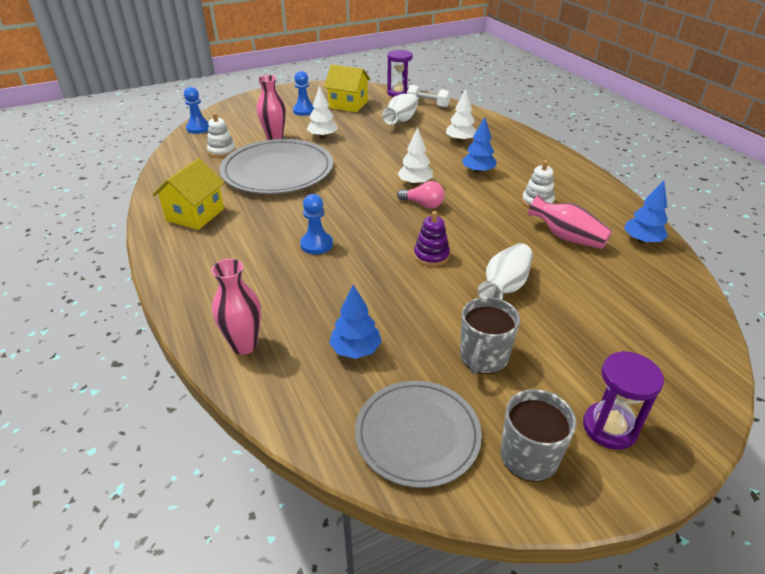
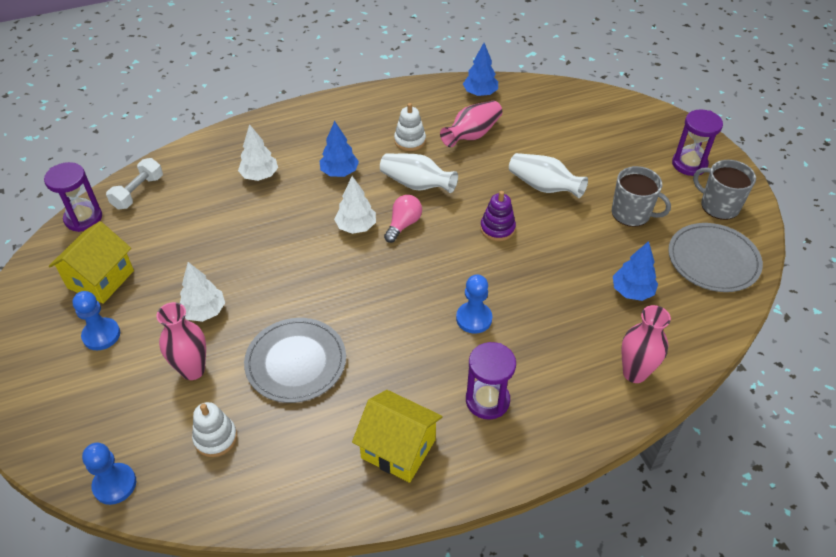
camera: 85 degrees left, 10 degrees up
grey plate [219,139,333,194] -> grey plate [244,318,346,403], size x0.65
white vase [382,94,418,125] -> white vase moved to [380,154,458,193]
none -> purple hourglass [466,342,516,419]

